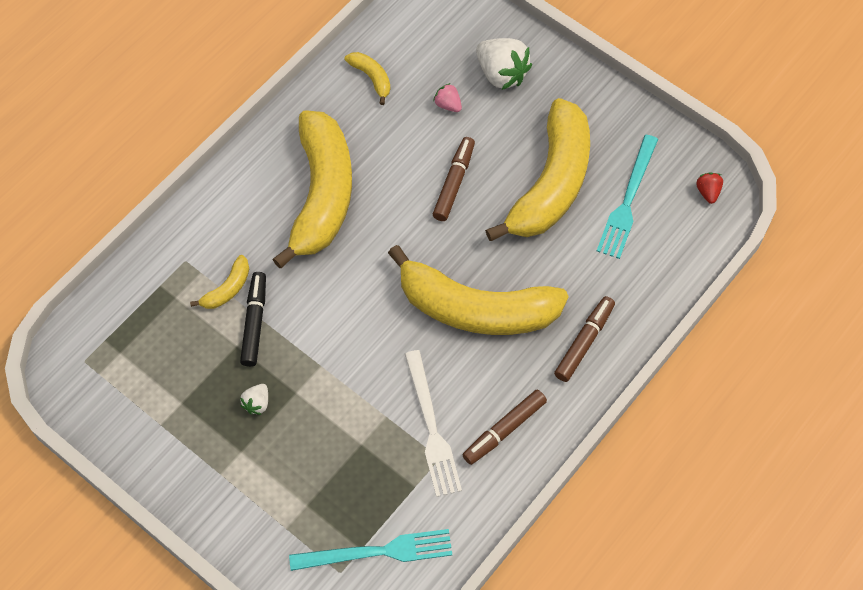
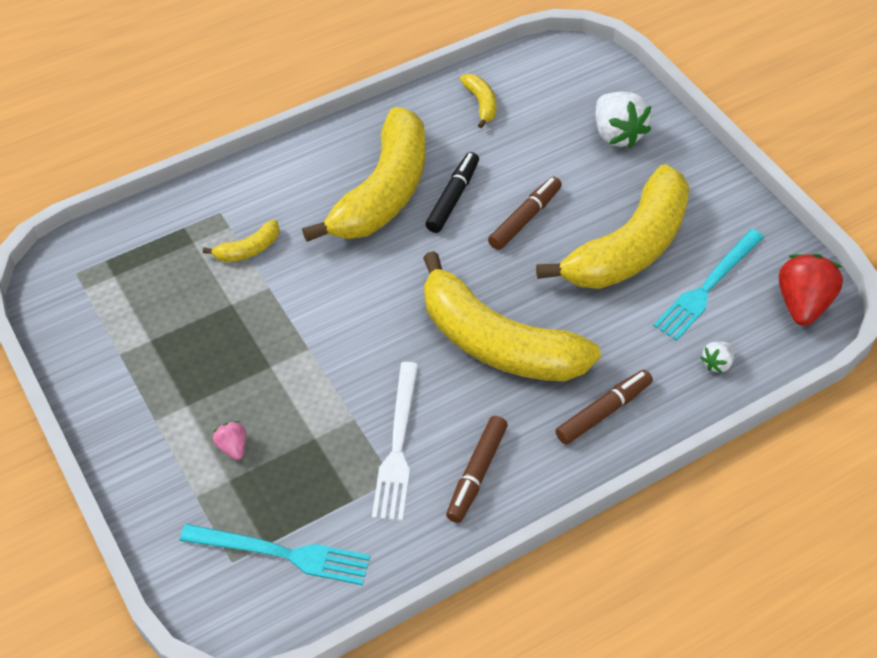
camera: 20 degrees right, 10 degrees down
black marker [240,272,266,367] -> black marker moved to [425,152,479,233]
white strawberry [240,384,268,415] -> white strawberry moved to [700,341,734,373]
pink strawberry [433,83,462,112] -> pink strawberry moved to [213,421,246,460]
brown marker [463,390,547,465] -> brown marker turned 45 degrees counterclockwise [446,416,508,523]
red strawberry [696,173,723,204] -> red strawberry [779,254,843,326], size x2.00

